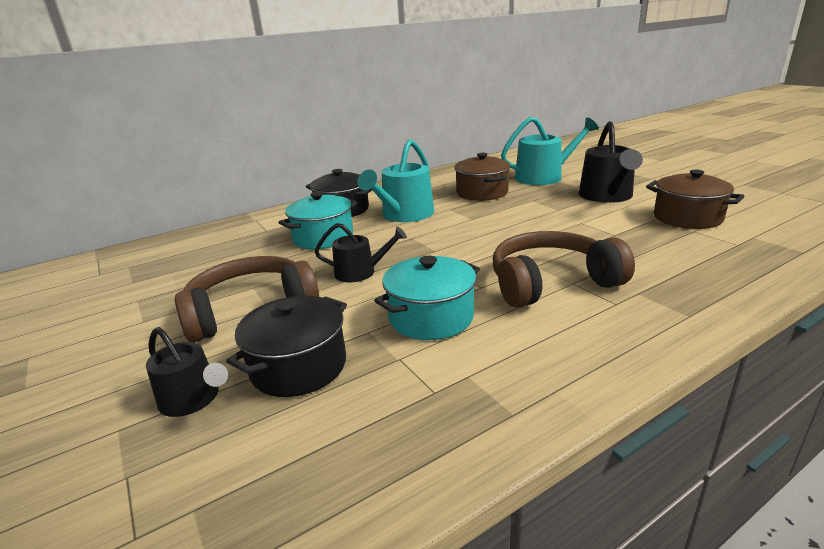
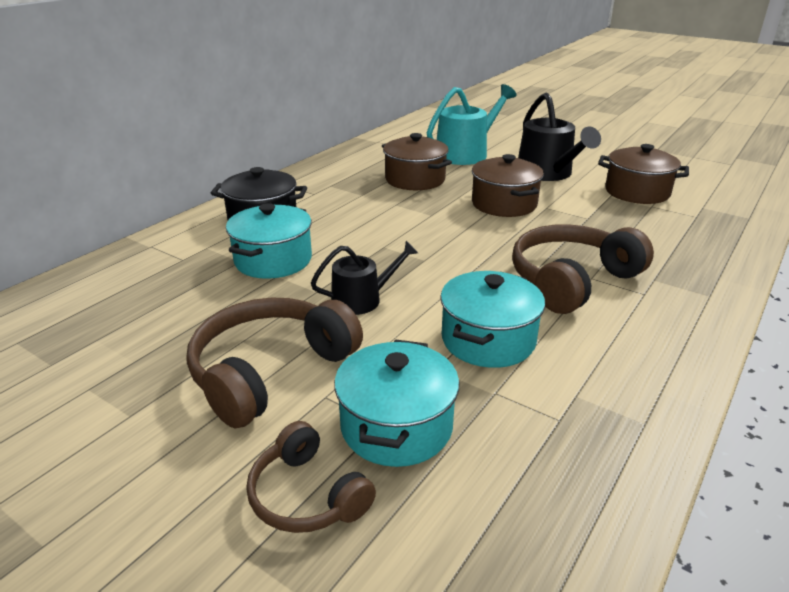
camera: 25 degrees left, 5 degrees up
black watering can [146,327,228,417] -> brown headphones [246,421,376,533]
black pot [226,296,347,397] -> turquoise pot [334,339,460,467]
turquoise watering can [358,139,434,222] -> none
none -> brown pot [472,154,544,217]

